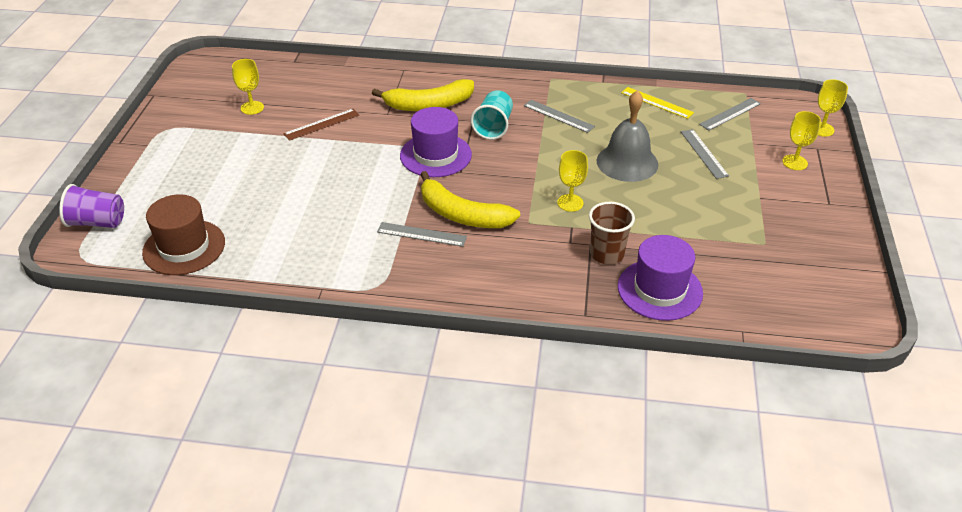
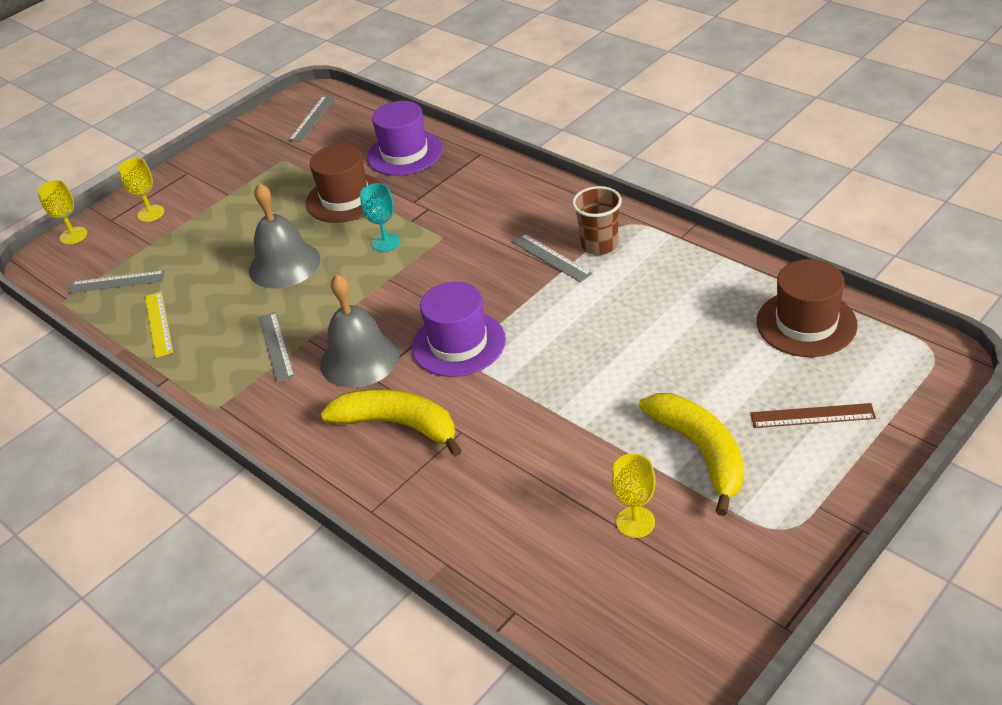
camera: 140 degrees left, 0 degrees up
purple cup [59,184,124,228] -> none
brown ruler [283,109,359,141] -> brown ruler moved to [751,403,876,428]
yellow banana [420,171,520,228] -> yellow banana moved to [639,393,744,516]
turquoise cup [471,90,513,140] -> grey bell [320,274,400,388]
yellow goblet [557,150,588,212] -> turquoise goblet [360,183,400,252]
brown cup [589,202,635,265] -> brown cup moved to [572,186,622,255]
grey ruler [681,129,729,179] -> grey ruler moved to [289,96,335,142]
none -> brown hat [306,144,382,223]

